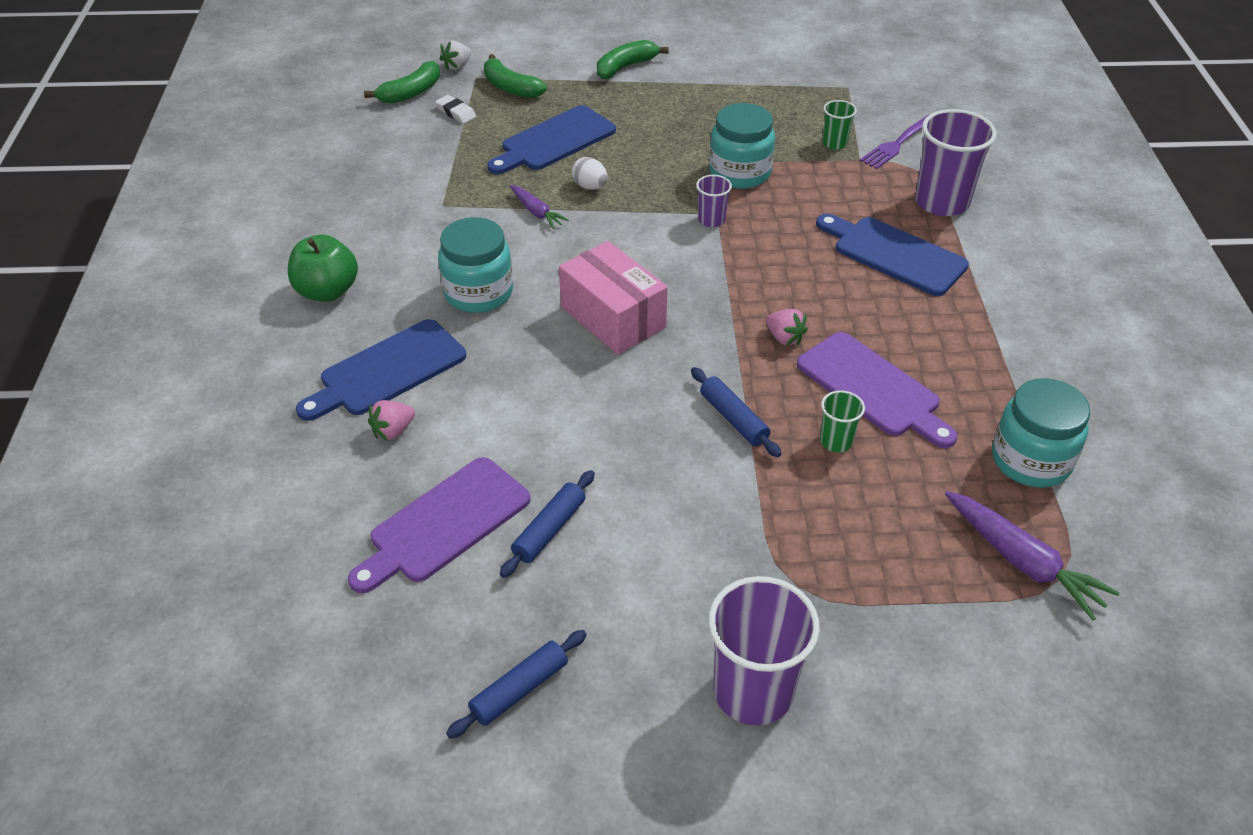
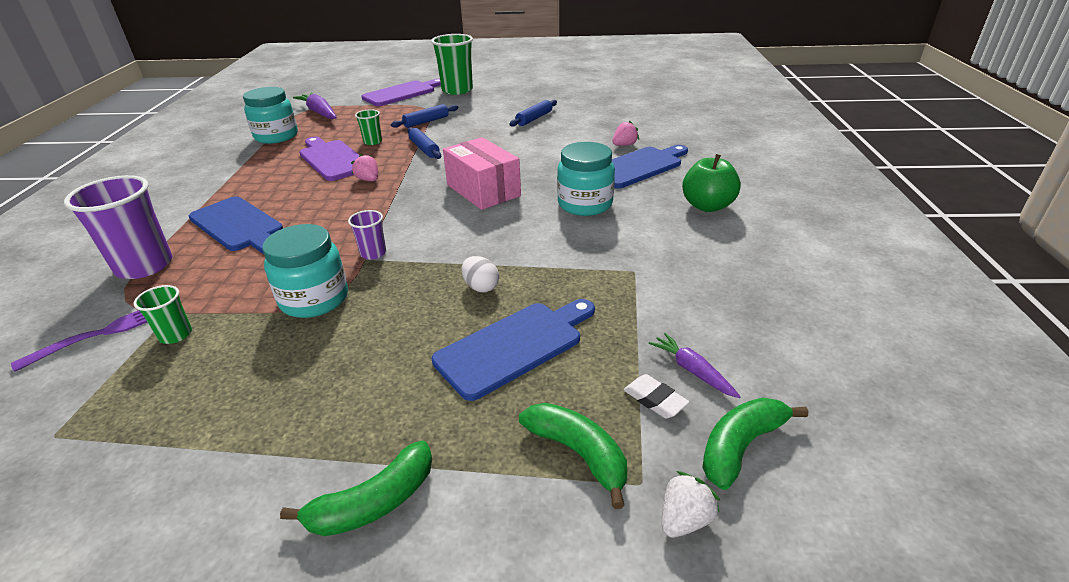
camera: 175 degrees left, 10 degrees down
purple cutting board [348,457,530,593] -> purple cutting board moved to [362,79,441,106]
blue rolling pin [446,630,587,739] -> blue rolling pin moved to [391,104,459,128]
purple carrot [510,185,569,229] -> purple carrot moved to [649,333,741,398]
purple cup [708,576,820,725] -> green cup [431,34,473,95]

